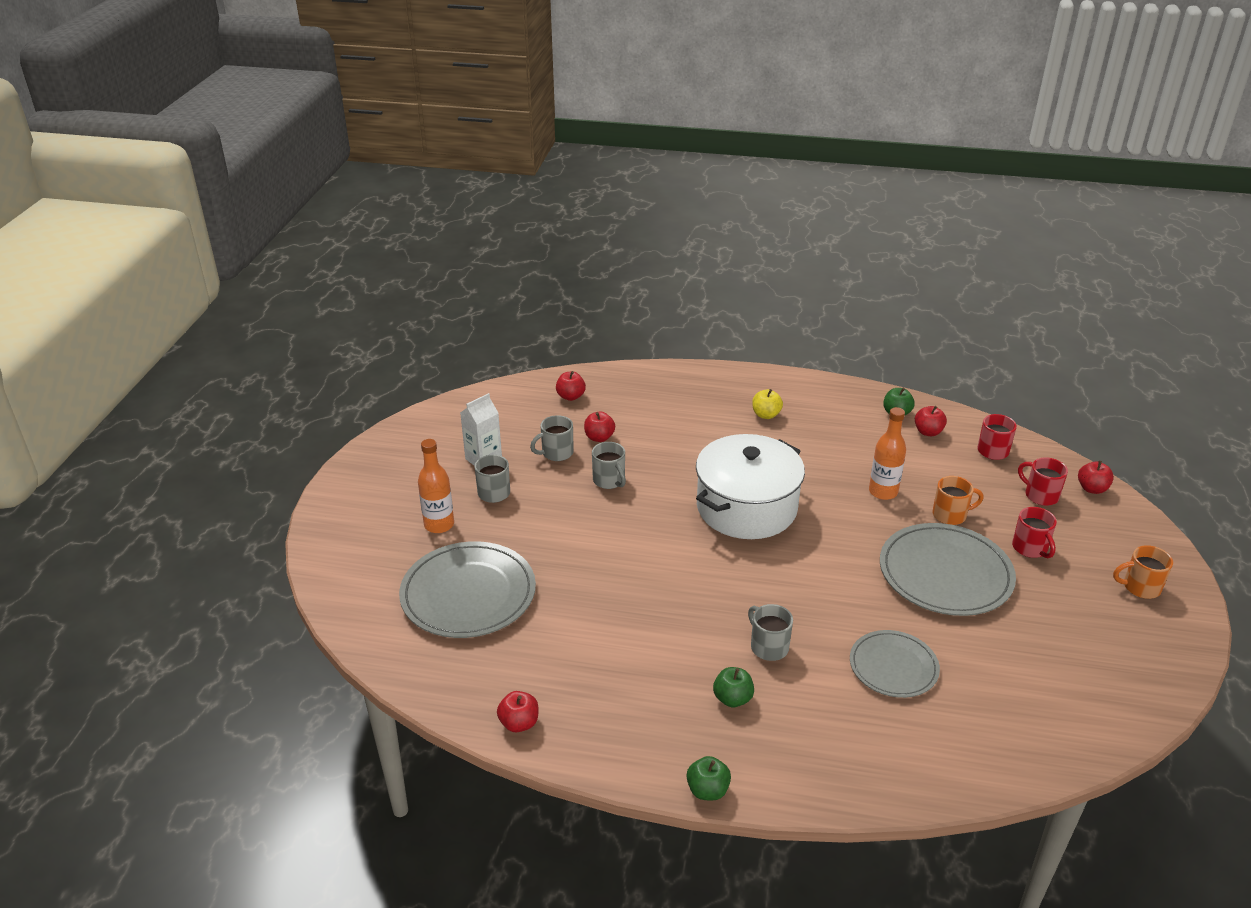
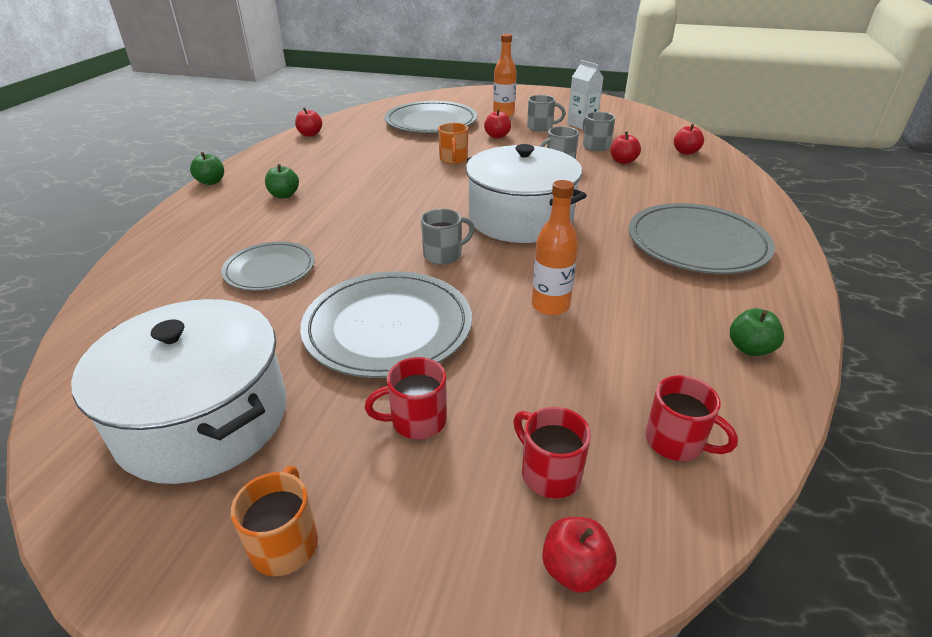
camera: 95 degrees right, 0 degrees up
grey mug [748,604,793,661] -> grey mug moved to [421,209,475,265]
yellow apple [752,389,783,419] -> grey plate [629,203,775,274]
red apple [915,406,947,436] -> red apple moved to [484,109,511,139]
orange mug [933,476,984,525] -> orange mug moved to [438,123,468,164]
red mug [1018,457,1068,506] -> red mug turned 90 degrees counterclockwise [513,407,591,499]
none -> white pot [71,299,287,484]

